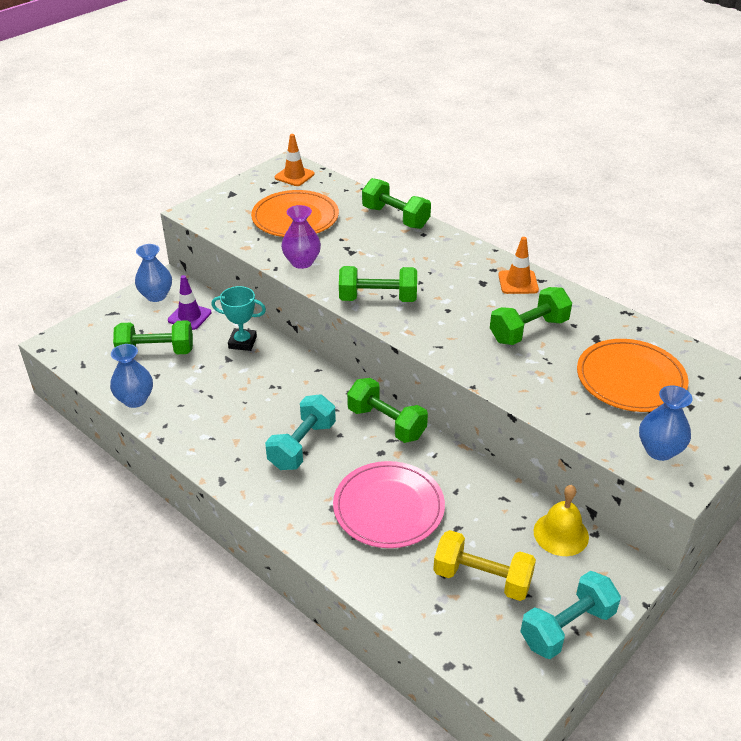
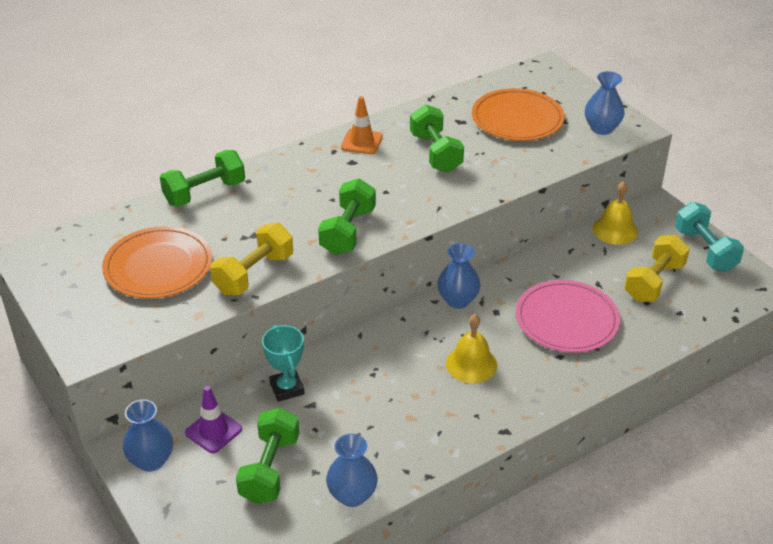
camera: 75 degrees left, 0 degrees up
turquoise trophy [212,286,266,351] -> turquoise trophy turned 45 degrees counterclockwise [262,325,304,402]
turquoise dumbbell [265,394,336,470] -> yellow bell [446,314,497,383]
orange traffic cone [275,134,315,186] -> none
purple vase [281,205,321,269] -> yellow dumbbell [210,223,293,295]
green dumbbell [347,378,428,443] -> blue vase [437,243,481,309]

